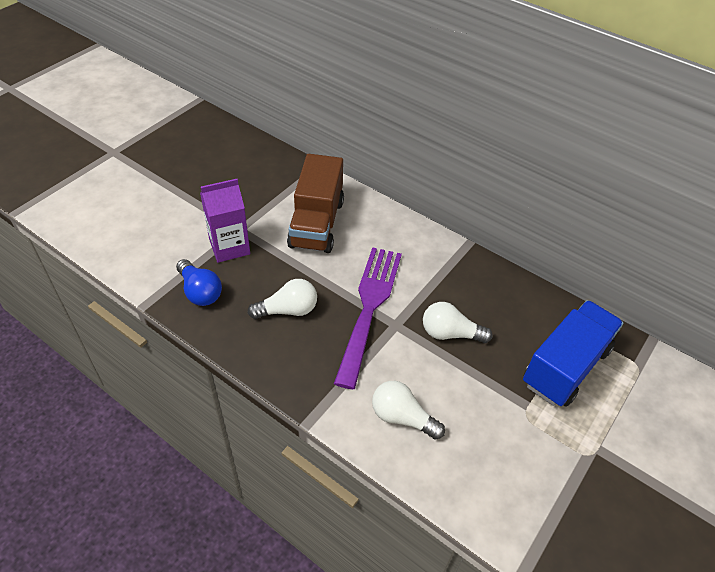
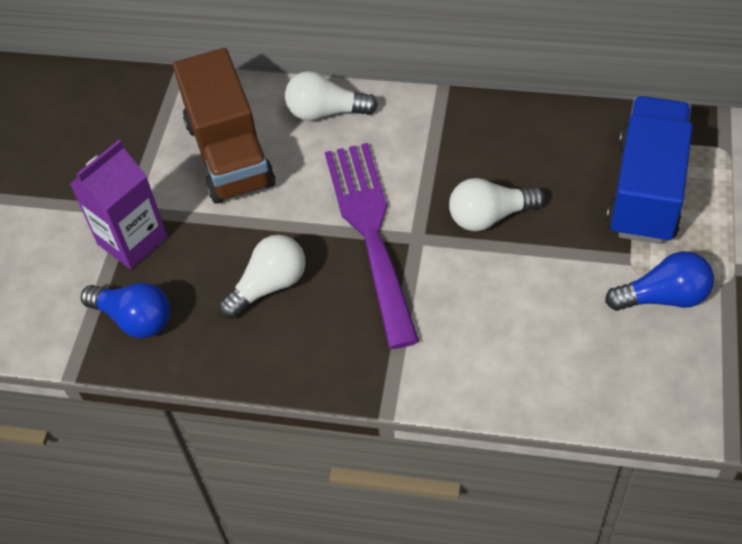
camera: 20 degrees left, 5 degrees up
white light bulb [372,381,445,440] -> white light bulb moved to [285,71,378,121]
none -> blue light bulb [605,251,714,311]

